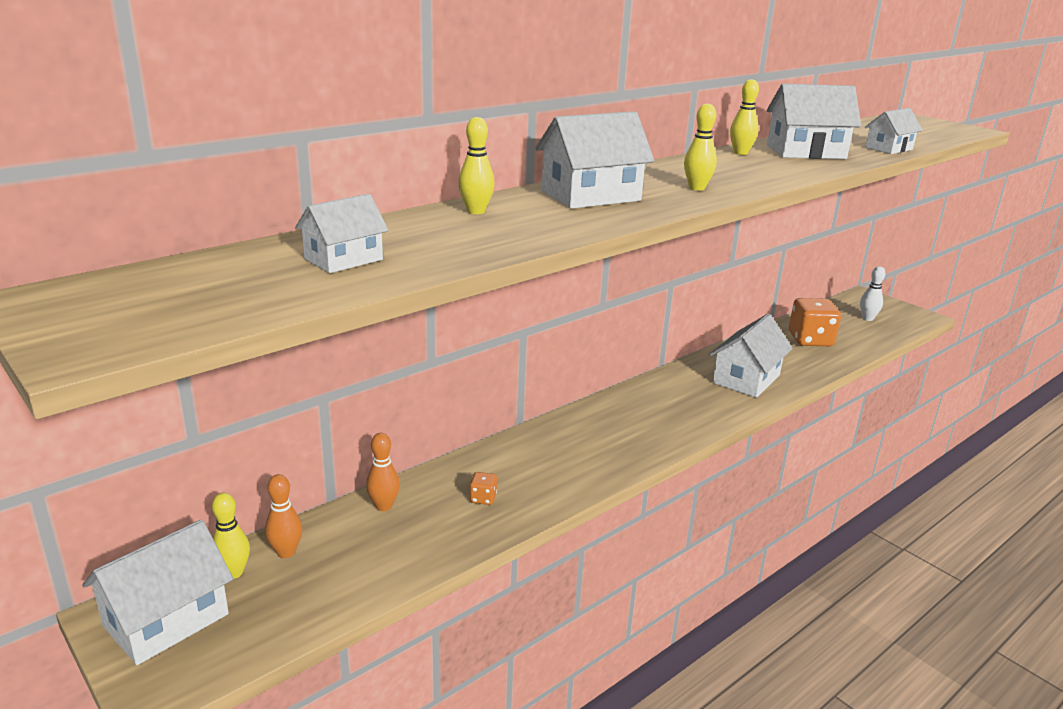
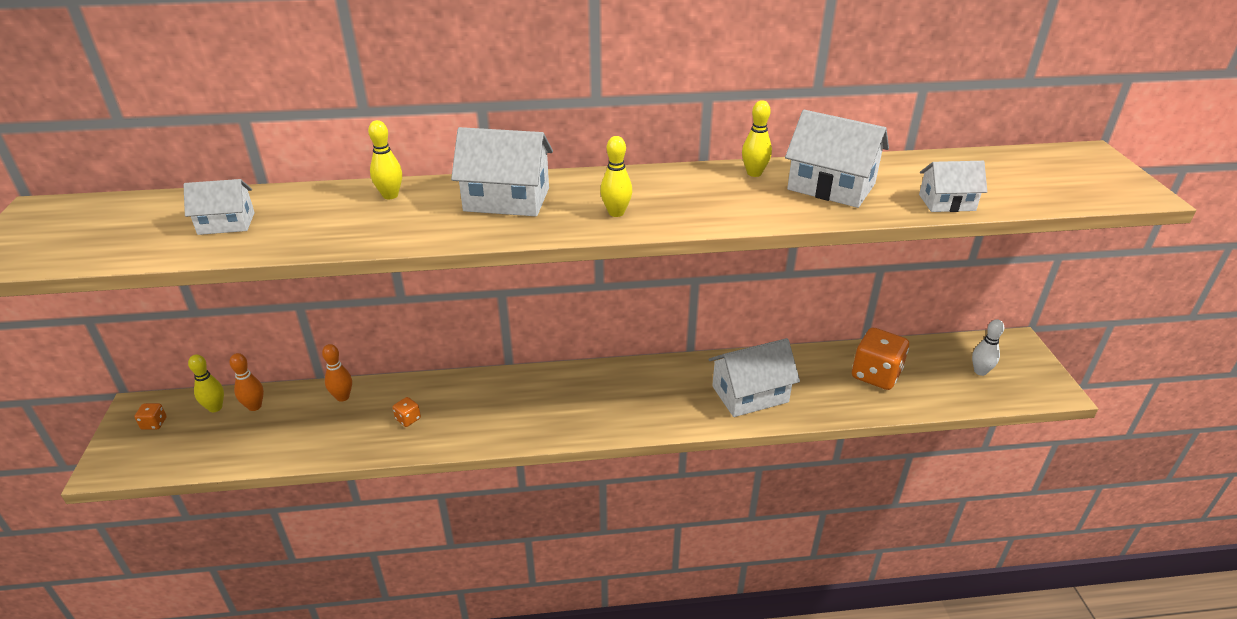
camera: 35 degrees right, 10 degrees up
white house [82,519,233,665] -> orange dice [134,403,167,430]

